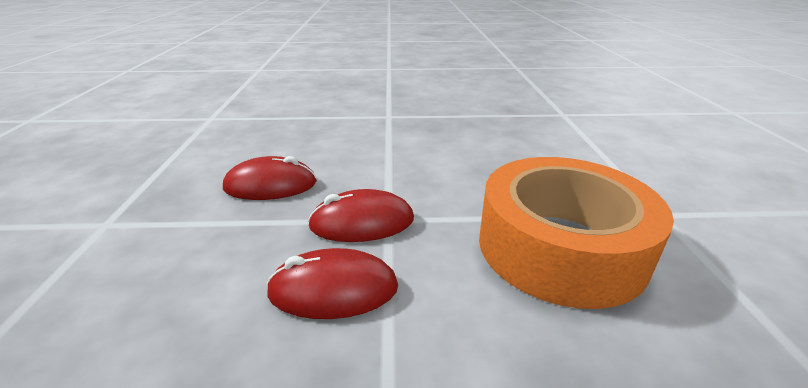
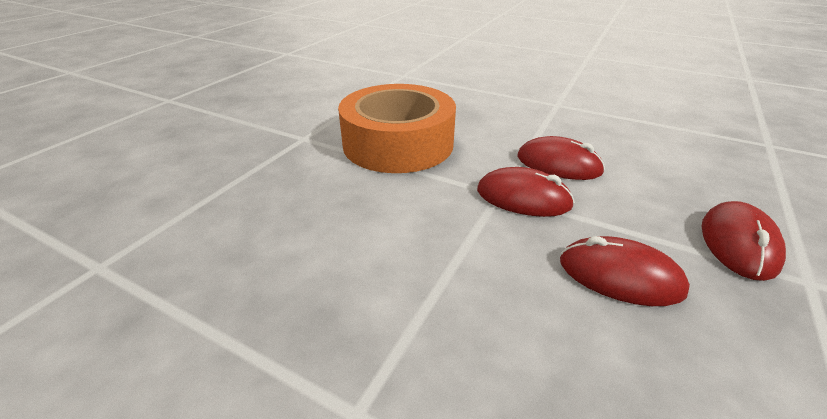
camera: 150 degrees left, 5 degrees up
none -> red mouse [701,201,786,281]

